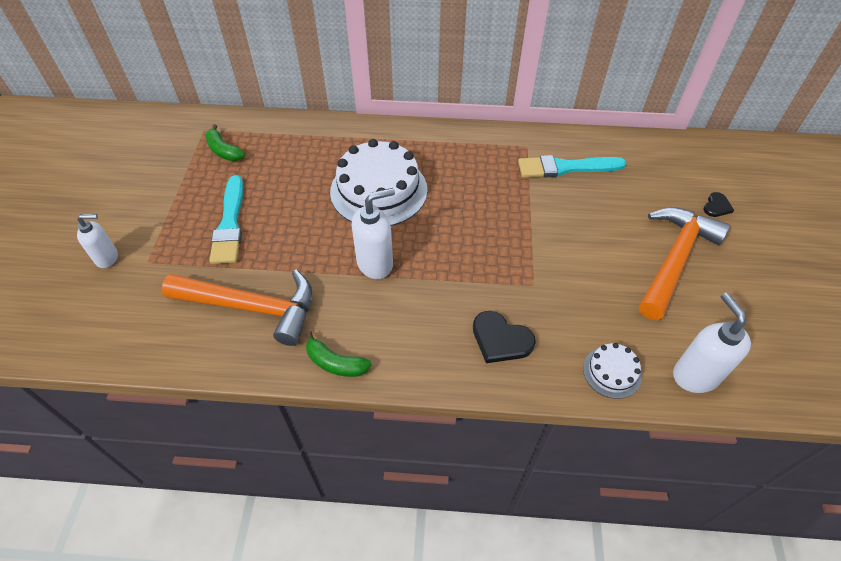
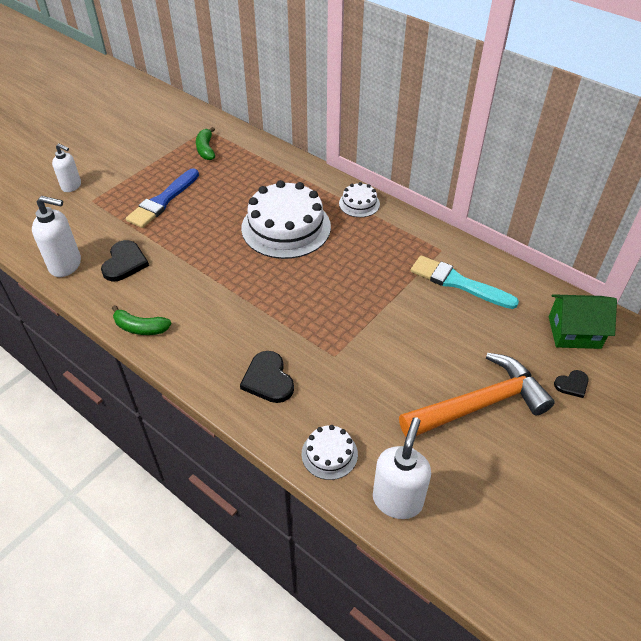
camera: 35 degrees right, 5 degrees down
orange hammer [162,270,312,346] -> black heart [101,240,149,281]
turquoise brush [209,175,243,264] -> blue brush [126,168,199,228]
green banana [306,331,371,377] -> green banana turned 45 degrees counterclockwise [112,305,172,335]
white soap dispenser [351,188,395,279] -> white soap dispenser moved to [32,196,81,277]
none -> white cake [339,182,380,217]
none -> green house [549,294,617,349]

